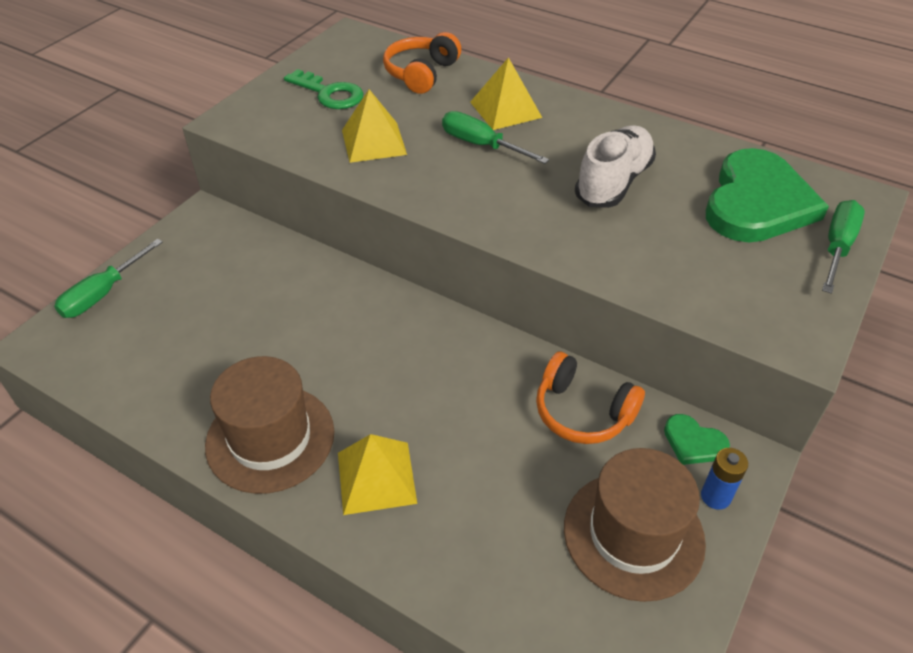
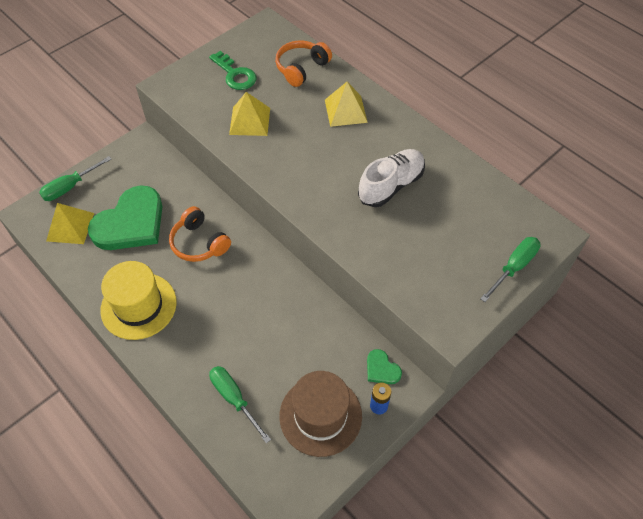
camera: 15 degrees right, 10 degrees up
brown hat [205,356,334,494] -> yellow hat [100,261,177,340]
yellow pyramid [338,434,417,515] -> yellow pyramid moved to [46,203,94,244]
green screwdriver [442,111,549,164] -> green screwdriver moved to [209,366,271,443]
orange headphones [536,352,645,444] -> orange headphones moved to [169,206,231,262]
green heart [706,148,829,242] -> green heart moved to [88,185,163,250]

